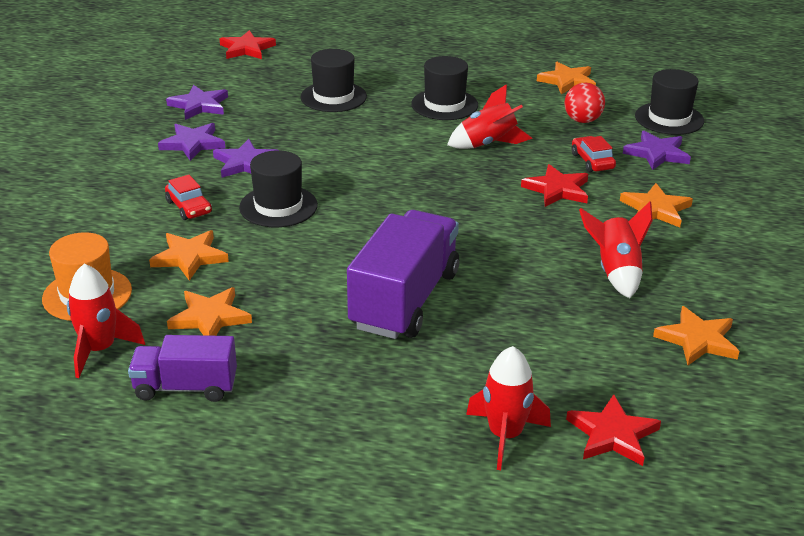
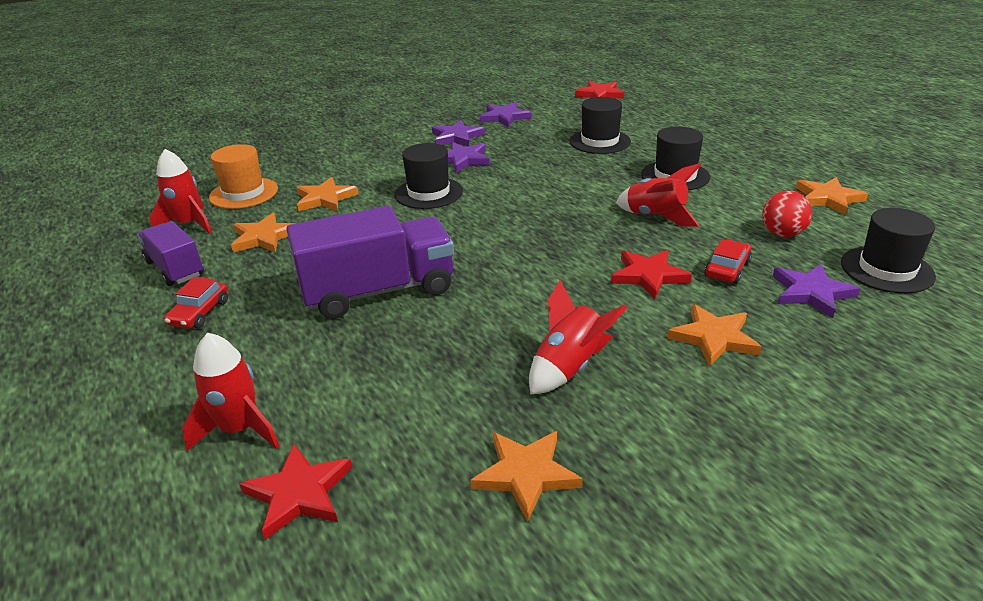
camera: 50 degrees right, 0 degrees up
red car [165,175,212,220] -> red car moved to [164,277,228,329]

